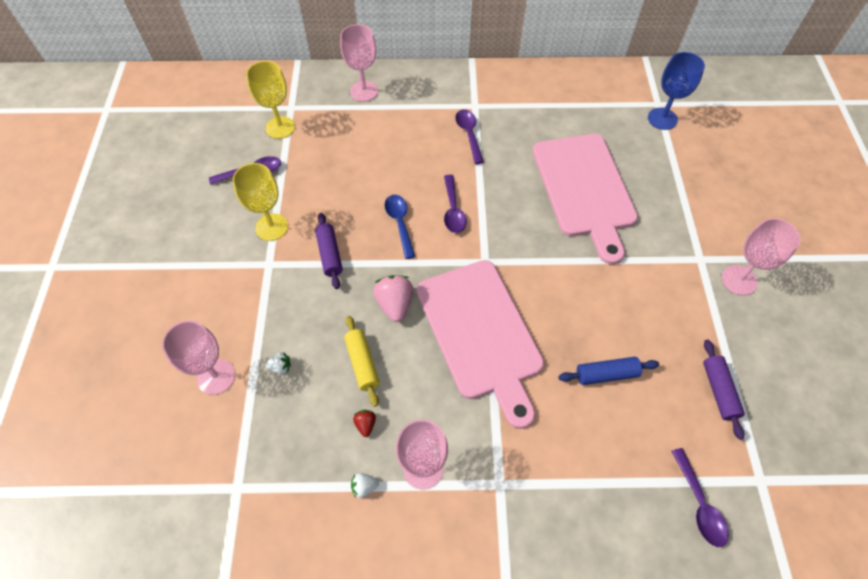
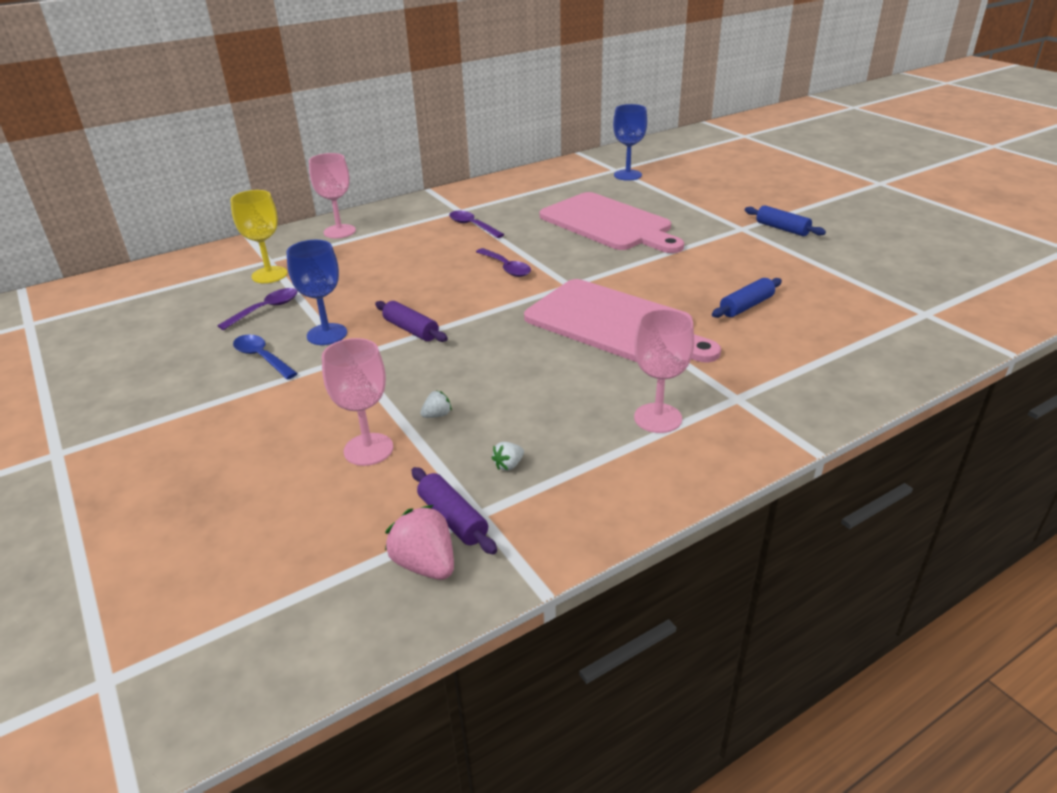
camera: 30 degrees left, 25 degrees down
yellow goblet [232,163,288,241] -> blue goblet [286,240,347,345]
yellow rolling pin [344,316,379,407] -> none
white strawberry [351,473,379,498] -> white strawberry moved to [492,442,524,471]
red strawberry [353,410,376,437] -> none
pink strawberry [373,275,413,322] -> pink strawberry moved to [385,505,454,580]
blue spoon [385,195,415,259] -> blue spoon moved to [233,335,298,379]
purple spoon [671,448,729,547] -> none
purple rolling pin [703,339,745,440] -> purple rolling pin moved to [412,467,497,555]
pink goblet [722,218,800,295] -> blue rolling pin [745,205,826,236]

